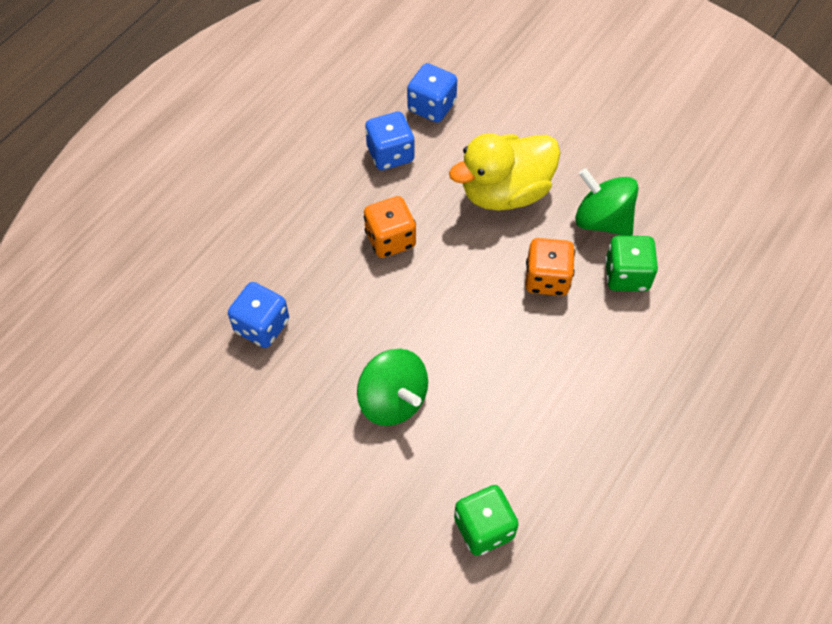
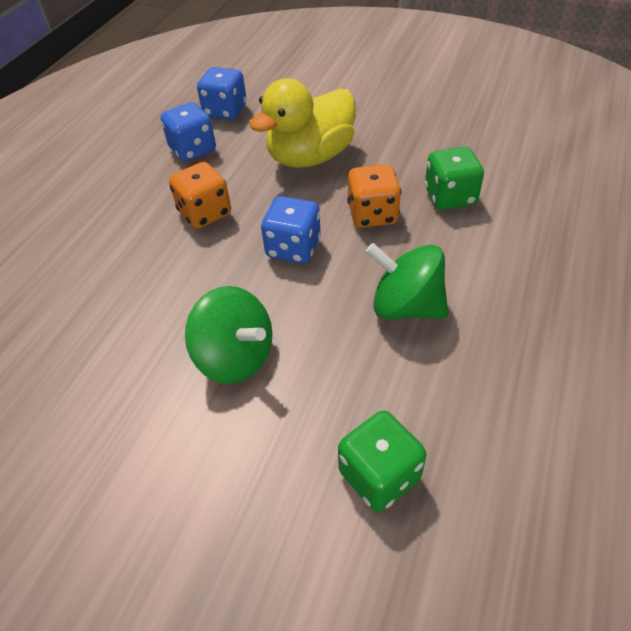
camera: 10 degrees left, 10 degrees down
blue dice [228,282,289,348] -> blue dice moved to [261,196,321,264]
green spinning top [575,168,639,236] -> green spinning top moved to [366,243,448,319]

